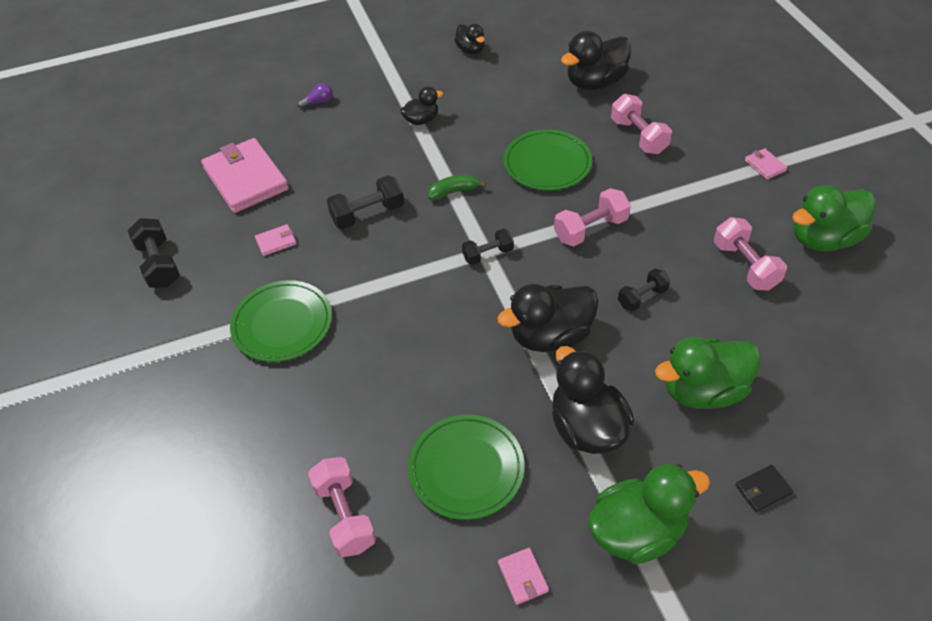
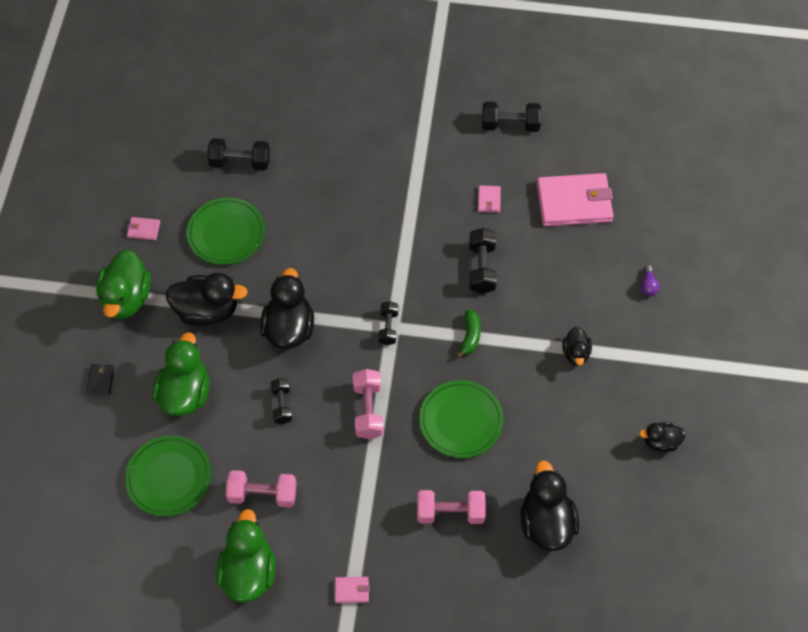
camera: 115 degrees right, 10 degrees up
green plate [230,280,332,362] -> green plate moved to [125,435,211,517]
pink dumbbell [308,457,376,557] -> black dumbbell [207,138,270,171]

